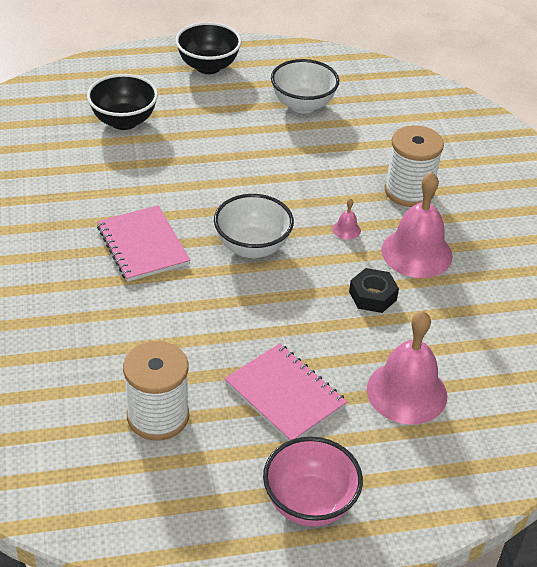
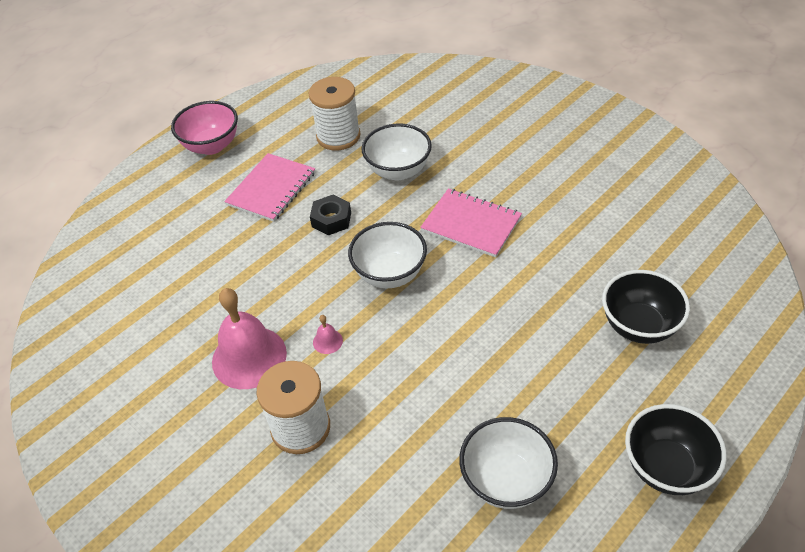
camera: 150 degrees right, 5 degrees up
pink notebook [224,343,347,441] -> pink notebook turned 75 degrees counterclockwise [224,153,315,222]
black nut [349,268,399,313] -> black nut moved to [310,195,351,235]
pink bell [367,311,447,425] -> none
none -> white bowl [361,124,432,180]

